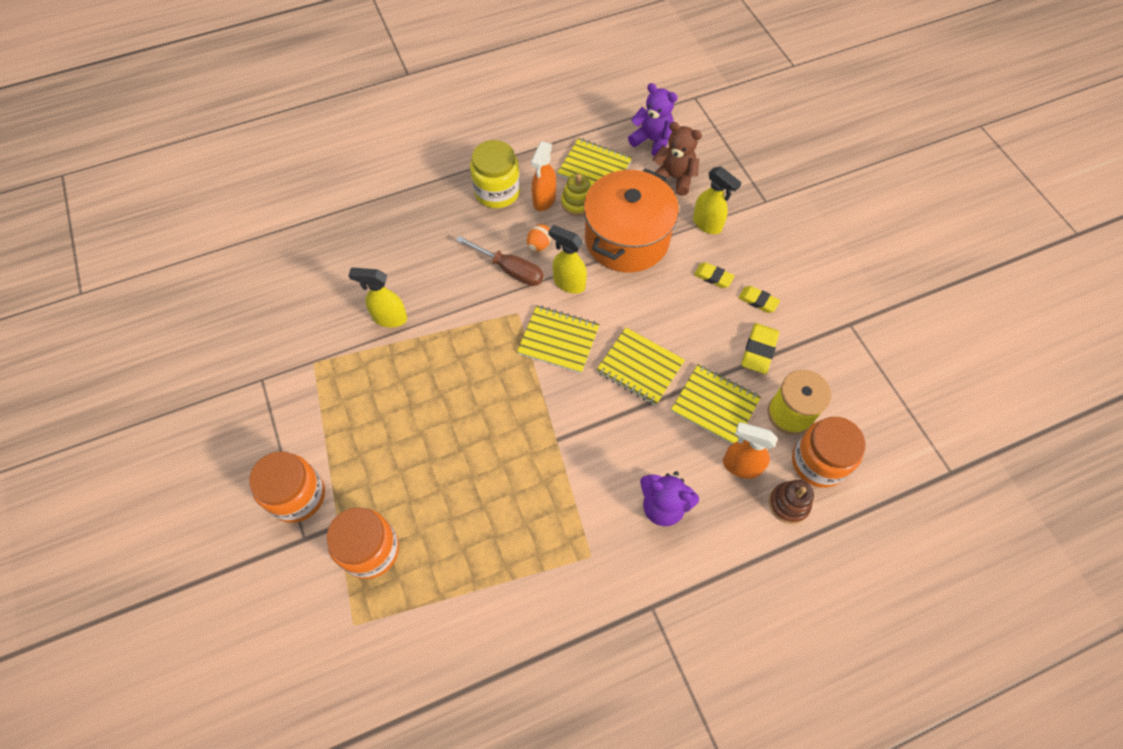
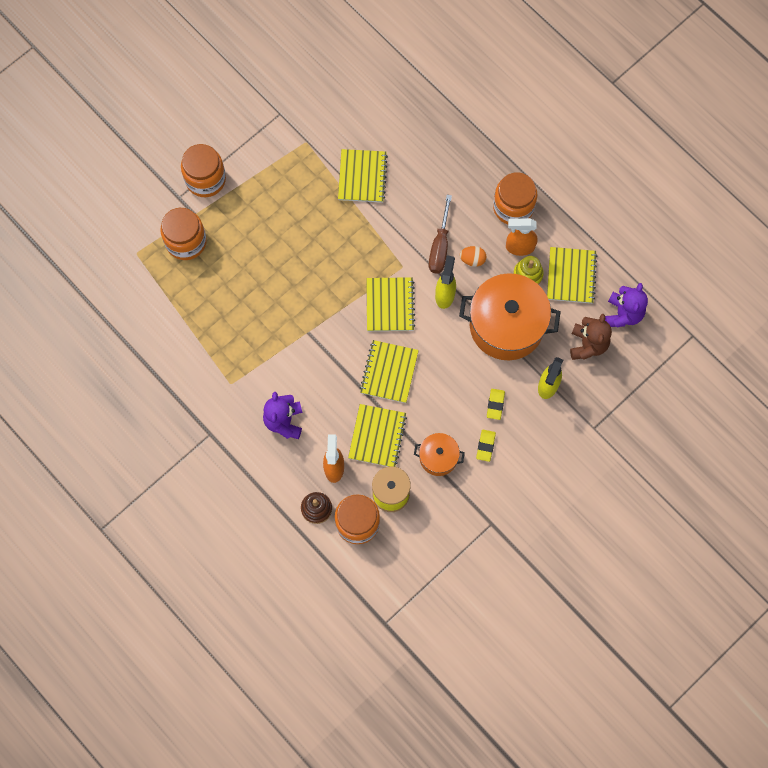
camera: 70 degrees right, 10 degrees up
yellow spray bottle [348,268,407,327] -> yellow notebook [338,149,388,202]
yellow jar [470,140,520,208] -> orange jar [493,172,537,224]
yellow eraser [742,323,779,374] -> orange pot [414,433,465,476]

